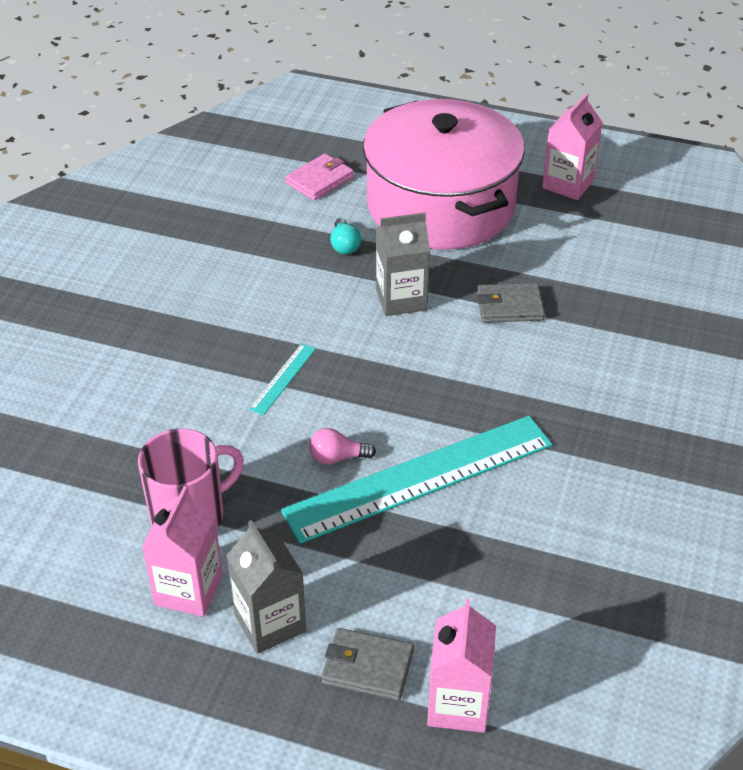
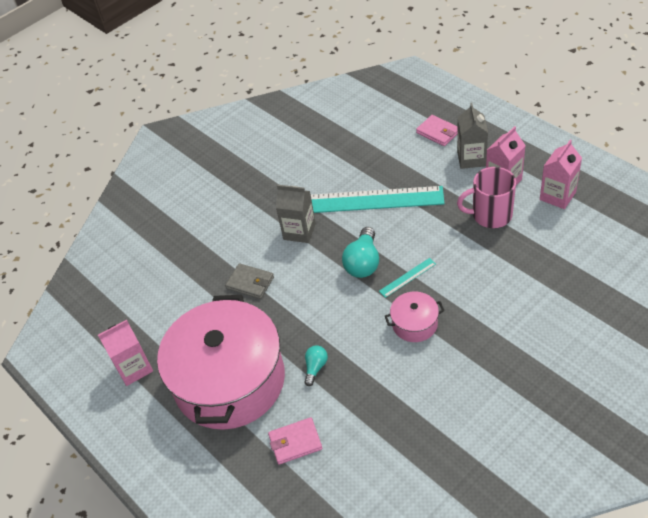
camera: 145 degrees left, 5 degrees up
pink light bulb [309,428,376,464] -> none
grey wallet [321,628,414,701] -> pink wallet [416,115,458,146]
grey carton [376,212,430,316] -> grey carton moved to [276,185,316,243]
pink carton [427,599,496,733] -> pink carton moved to [540,140,582,209]
none -> turquoise light bulb [342,227,379,278]
none -> pink pot [385,292,444,342]

